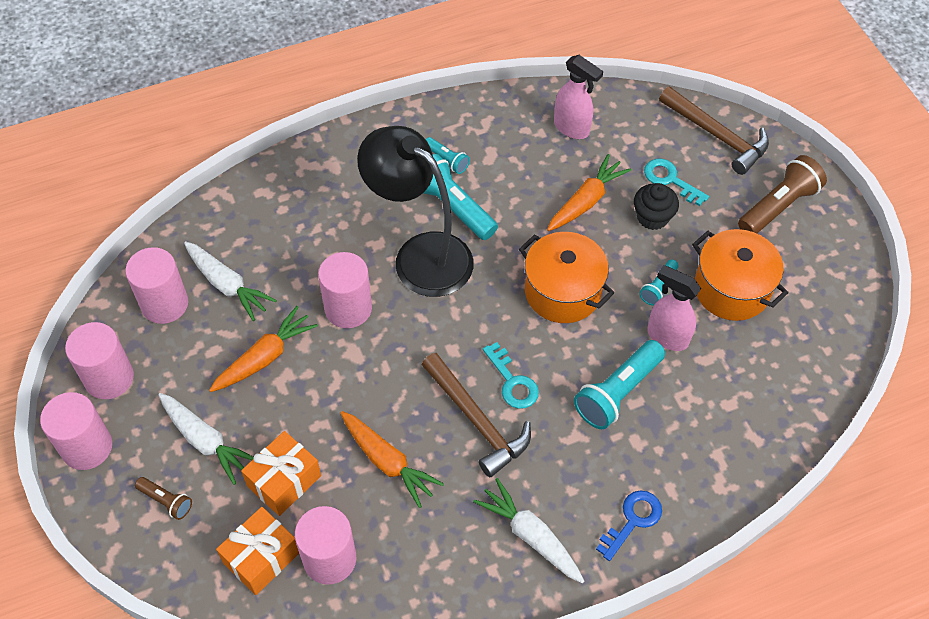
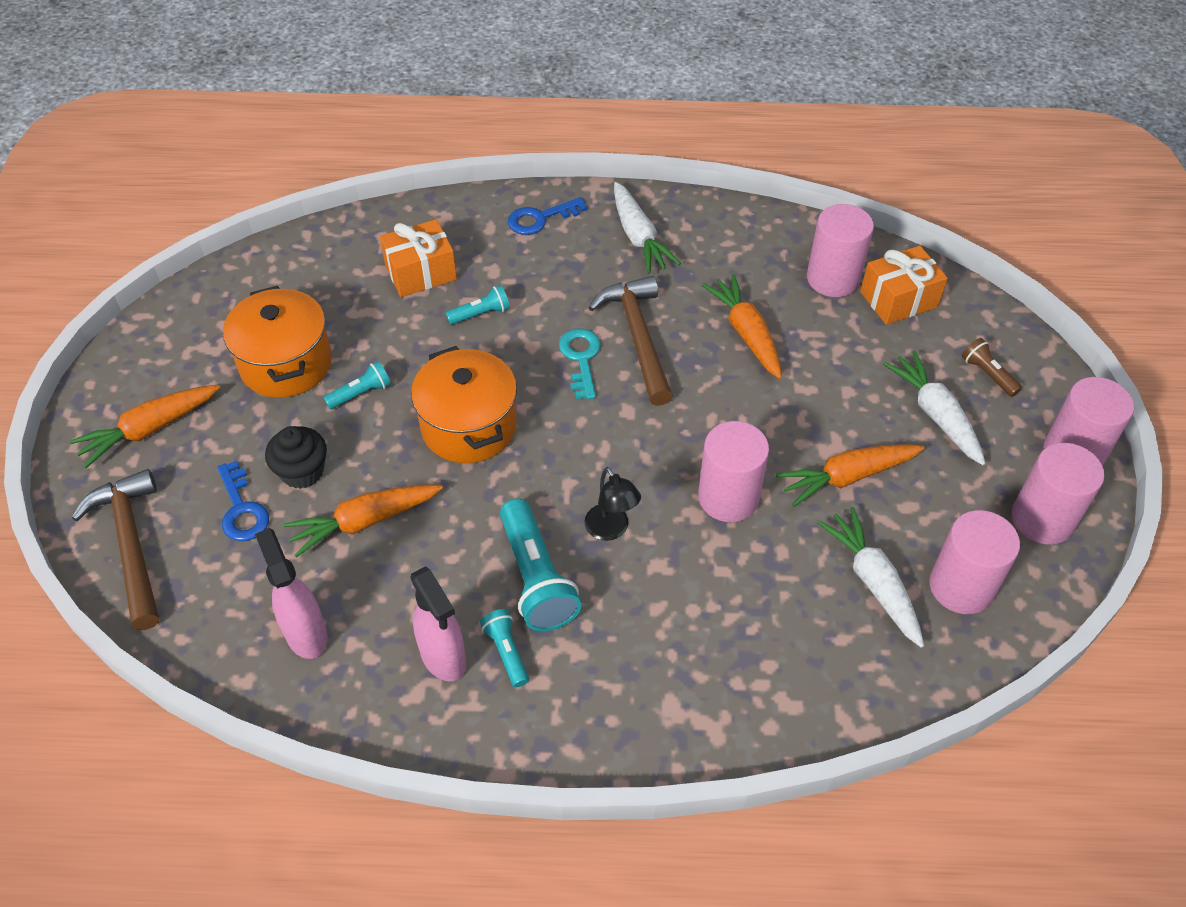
camera: 155 degrees left, 5 degrees down
orange gift [241,431,321,516] -> orange gift moved to [380,219,457,297]
black lamp [357,126,474,297] -> black lamp [584,467,641,541], size x0.42
turquoise flashlight [574,340,665,429] -> turquoise flashlight [446,285,510,325], size x0.53
turquoise key [644,159,709,206] -> blue key [217,461,269,541]
pink spray bottle [647,265,701,351] -> pink spray bottle moved to [410,567,466,681]
brown flashlight [738,155,827,233] -> orange carrot [69,385,220,468]

